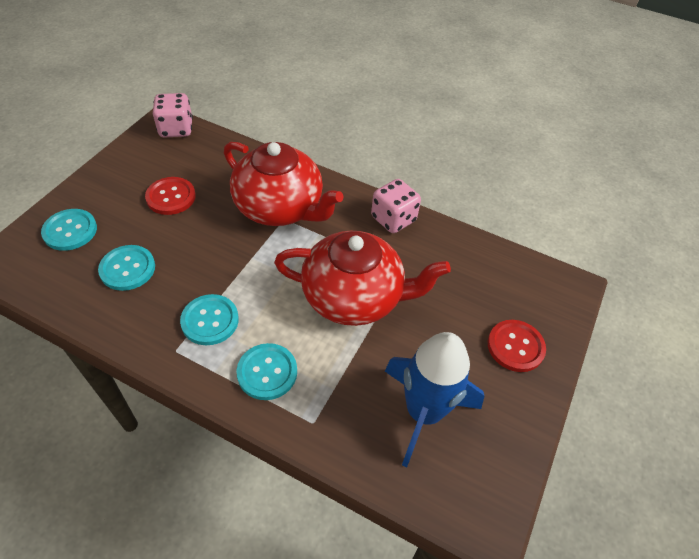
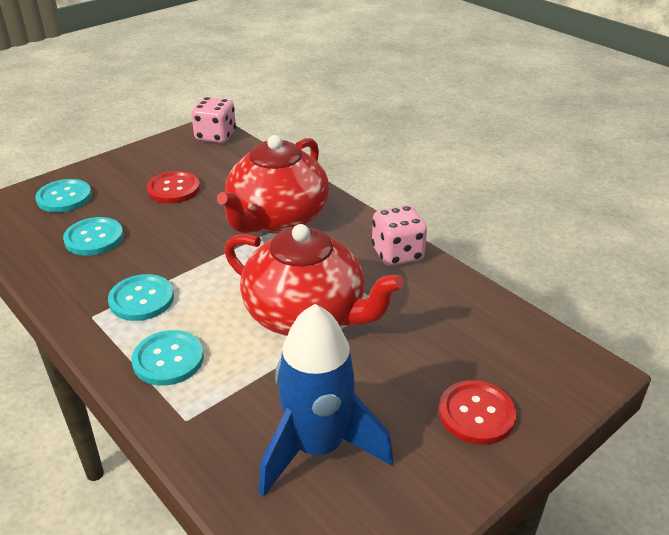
camera: 25 degrees right, 15 degrees down
red teapot [224,142,343,226] -> red teapot turned 60 degrees clockwise [217,135,329,233]

